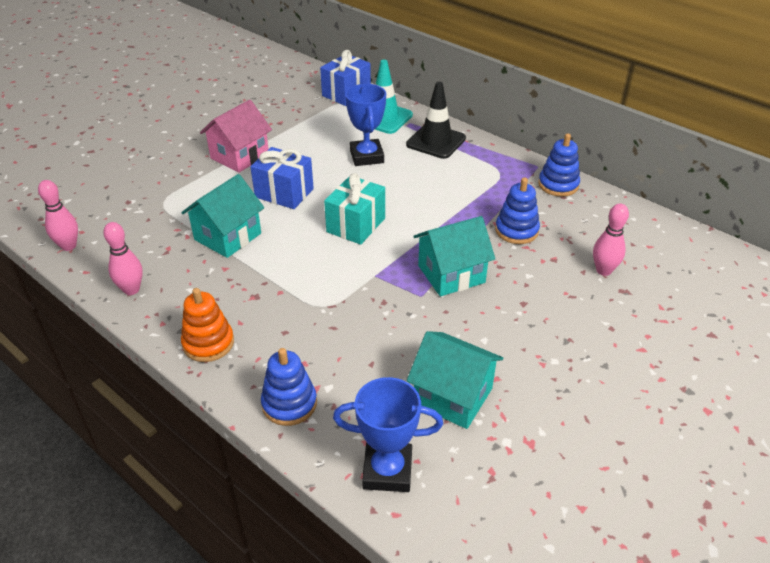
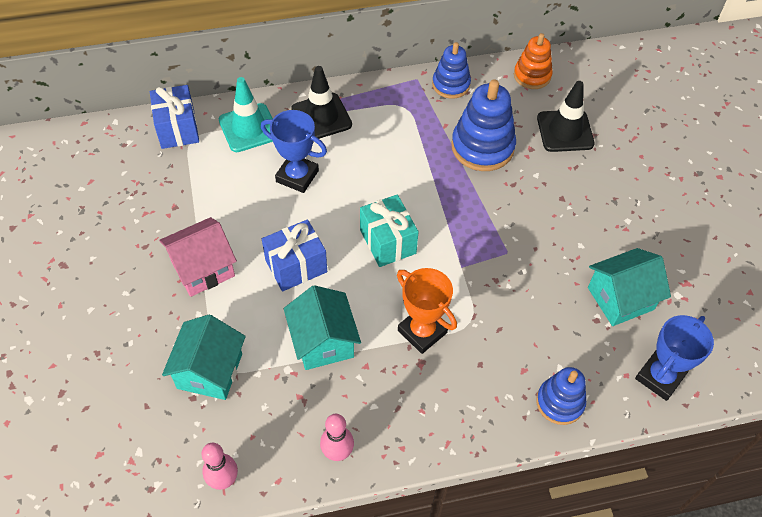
camera: 55 degrees left, 15 degrees up
orange stacking toy [181,288,234,362] -> orange stacking toy moved to [514,33,553,89]
pink house [200,100,272,173] -> pink house turned 75 degrees clockwise [159,217,237,297]
turquoise house [413,216,495,296] -> turquoise house moved to [162,315,246,400]
blue stacking toy [495,178,540,244] -> blue stacking toy [451,79,516,171], size x1.58
pink bowling pin [593,204,629,276] -> black traffic cone [537,81,595,152]
none -> orange trophy [397,268,457,354]

